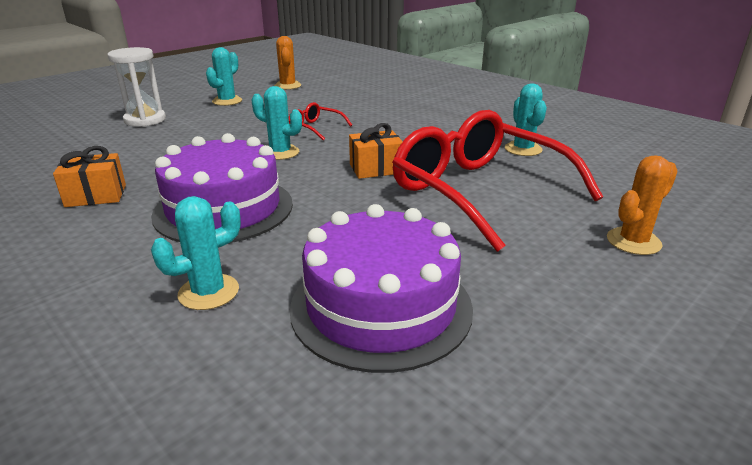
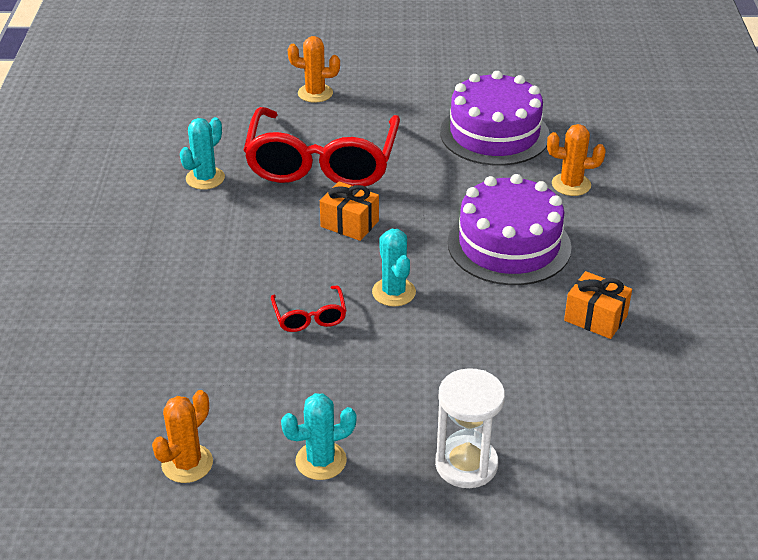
camera: 135 degrees left, 10 degrees up
turquoise cactus [151,196,241,310] -> orange cactus [547,124,606,196]

